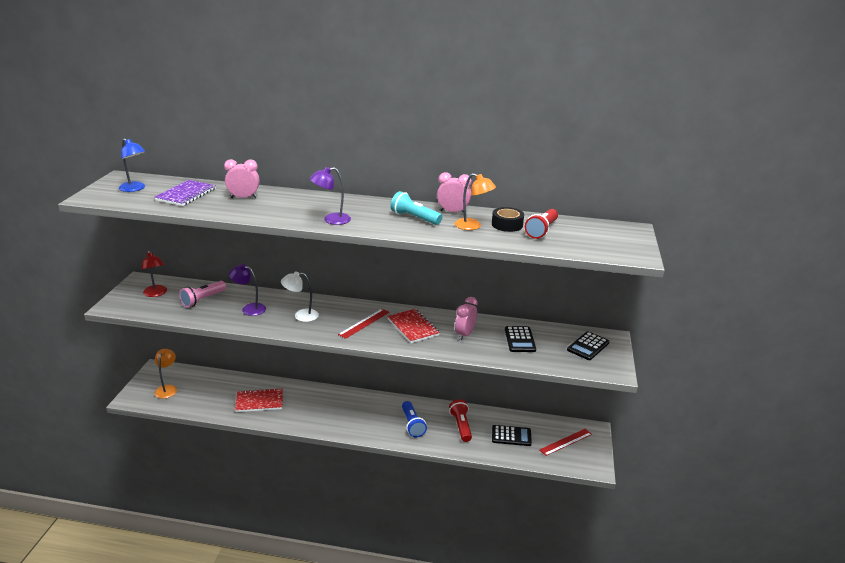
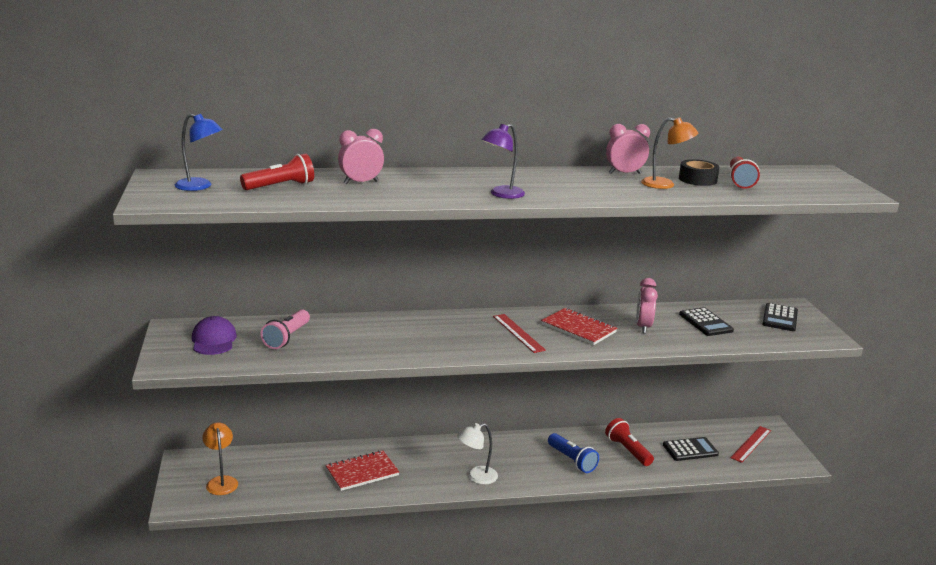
camera: 20 degrees left, 5 degrees down
red lamp [141,250,167,297] -> purple cap [192,316,237,355]
purple notebook [154,180,216,206] -> red flashlight [240,153,314,190]
purple lamp [229,264,266,316] -> none
white lamp [281,272,319,322] -> white lamp moved to [457,423,498,485]
red ruler [338,309,389,339] -> red ruler turned 45 degrees counterclockwise [493,314,546,353]
turquoise flashlight [391,191,442,225] -> none

